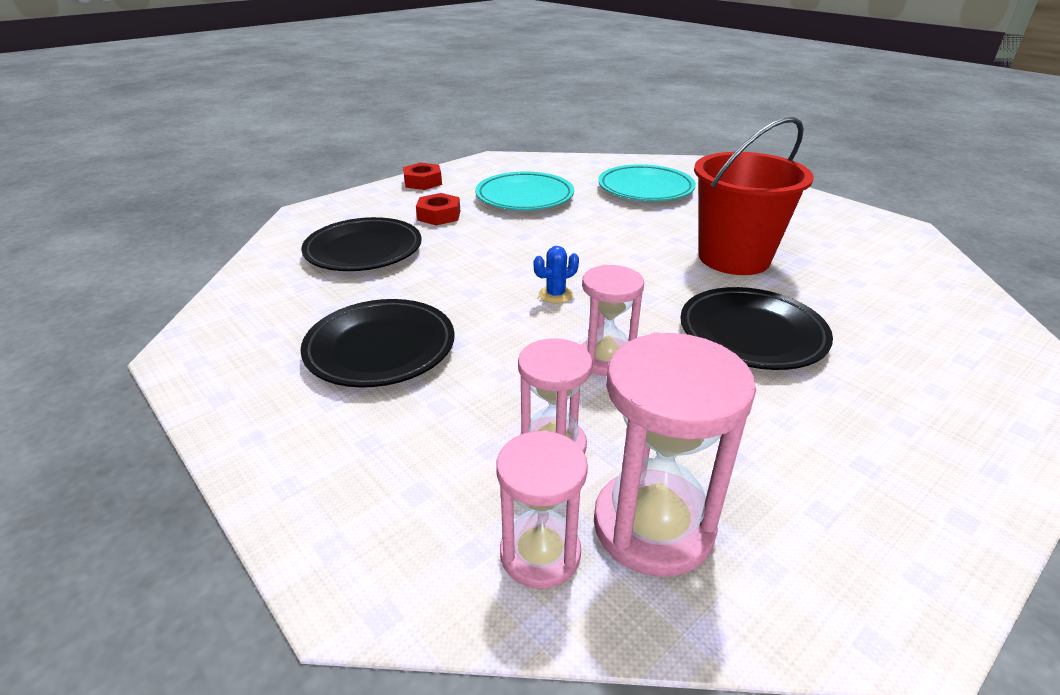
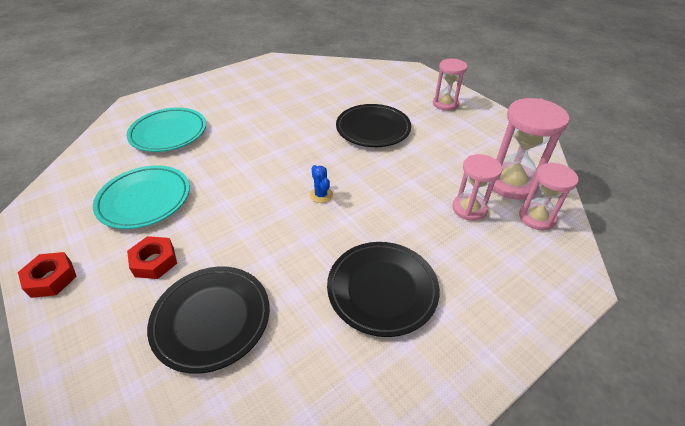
camera: 85 degrees left, 10 degrees up
pink hourglass [582,265,644,376] -> pink hourglass moved to [433,59,468,111]
red bucket [694,117,814,275] -> none

